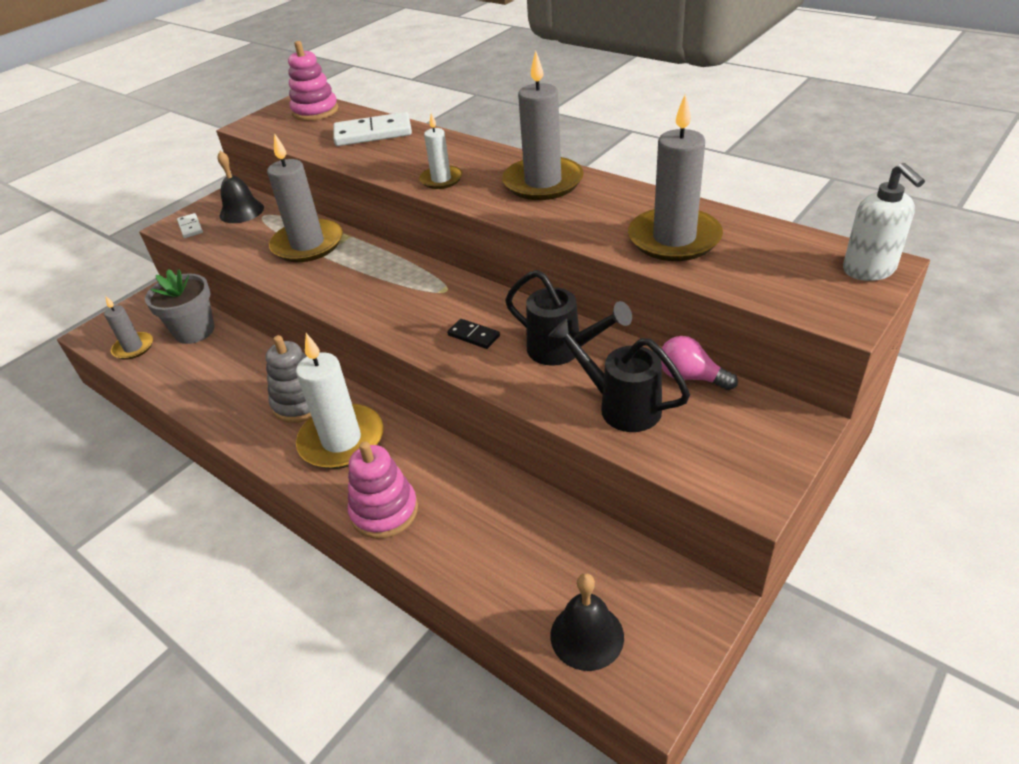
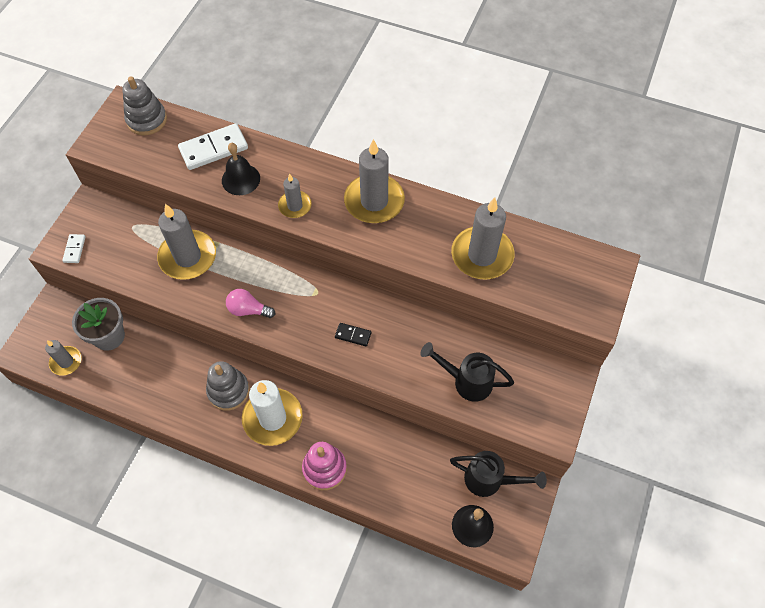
camera: 20 degrees left, 20 degrees up
white domino [177,213,203,238] -> white domino turned 45 degrees clockwise [62,234,86,263]
black bell [217,151,264,223] -> black bell moved to [222,143,260,195]
pink stacking toy [288,41,338,121] -> grey stacking toy [122,76,167,135]
white candle [419,113,463,189] -> grey candle [278,173,312,218]
black watering can [505,270,632,366] -> black watering can moved to [450,451,547,497]
pink light bulb [661,336,738,390] -> pink light bulb moved to [226,289,275,318]
white soap dispenser [843,163,925,281] -> none

